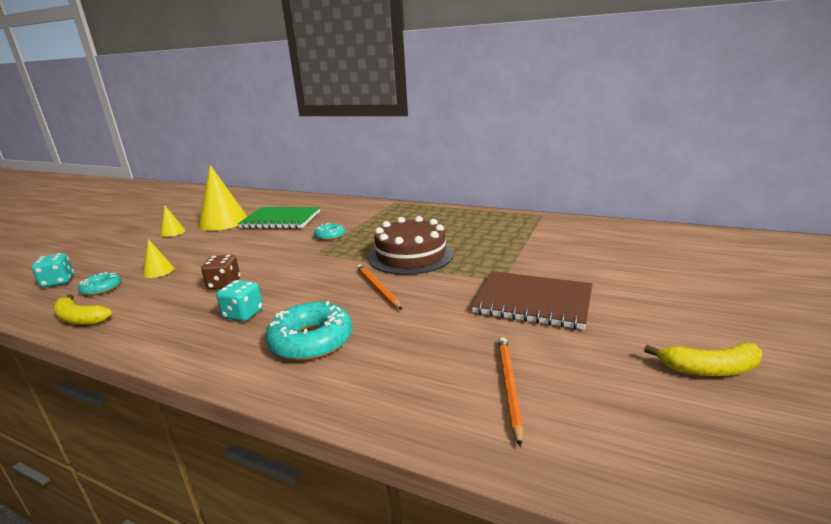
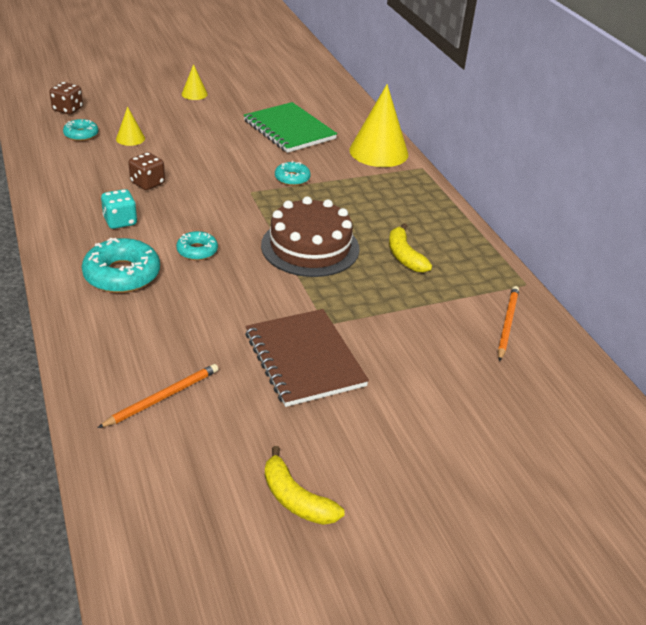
camera: 40 degrees right, 15 degrees up
turquoise dice [31,253,74,288] -> brown dice [49,82,83,114]
yellow banana [53,294,113,325] -> yellow banana moved to [389,223,432,273]
yellow cone [199,165,248,231] -> yellow cone moved to [349,84,408,167]
orange pencil [357,264,402,310] -> orange pencil moved to [498,286,519,362]
none -> turquoise donut [176,231,218,260]

